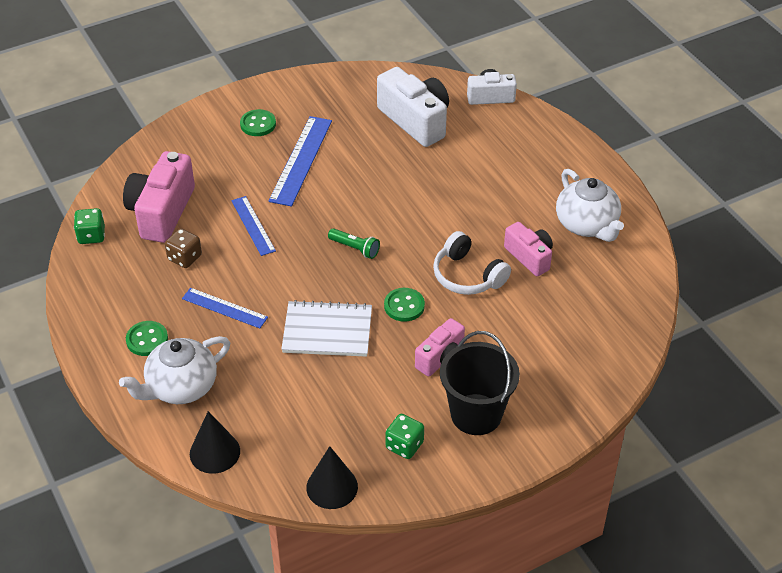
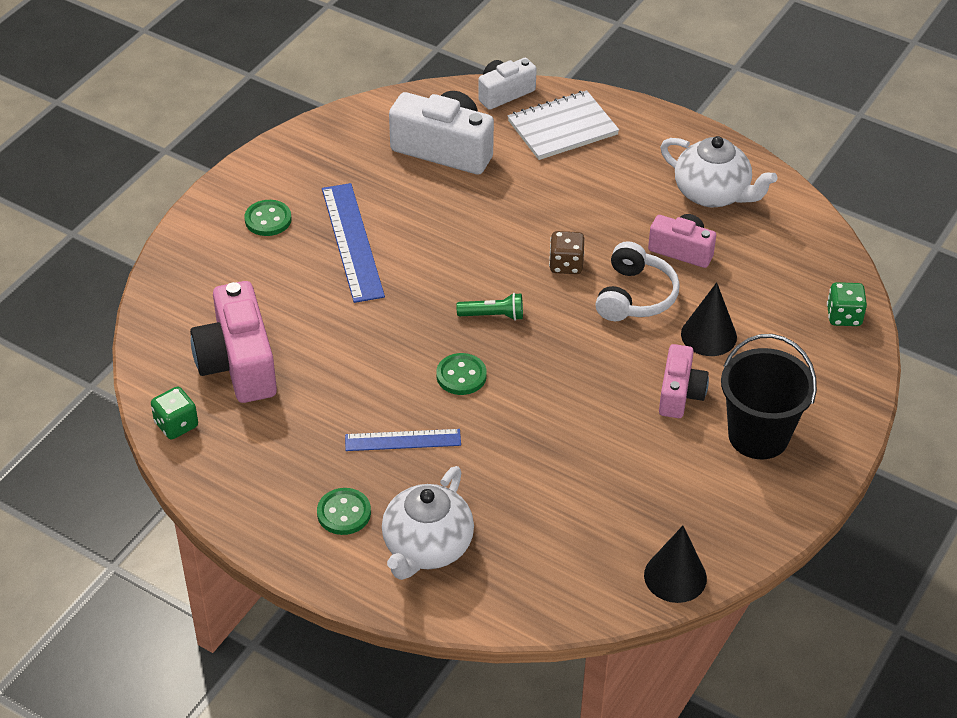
camera: 30 degrees left, 0 degrees up
brown dice [165,228,202,268] -> brown dice moved to [549,231,584,274]
black cone [190,411,240,474] -> black cone moved to [681,282,737,356]
blue ruler [231,196,276,256] -> none
white notebook [281,300,372,357] -> white notebook moved to [508,90,619,160]
green button [384,288,425,322] -> green button moved to [436,353,487,395]
green dice [385,414,424,459] -> green dice moved to [827,282,867,326]
white headphones [433,231,511,295] -> white headphones turned 90 degrees counterclockwise [595,241,680,321]

